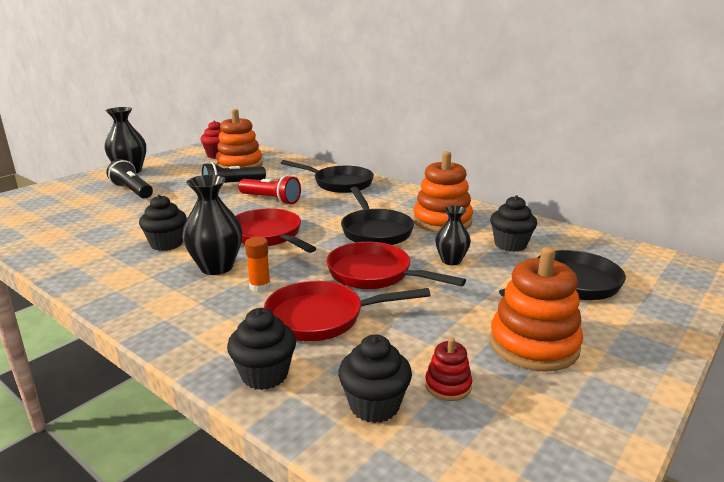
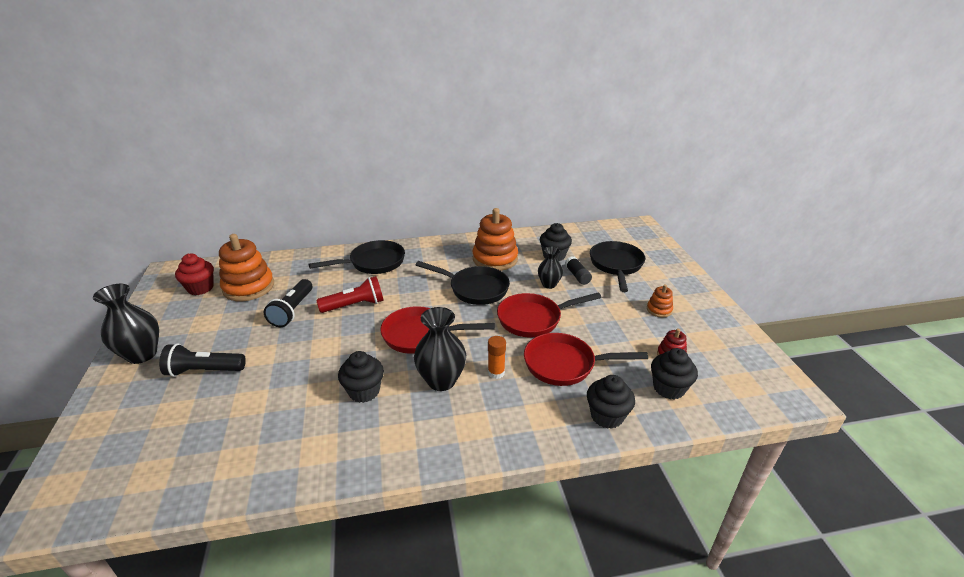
camera: 50 degrees left, 10 degrees up
red pan [264,281,431,341] -> red pan turned 60 degrees clockwise [524,333,648,386]
orange stacking toy [490,247,583,372] -> orange stacking toy [647,284,673,318], size x0.48
none -> black glue stick [565,256,592,285]

